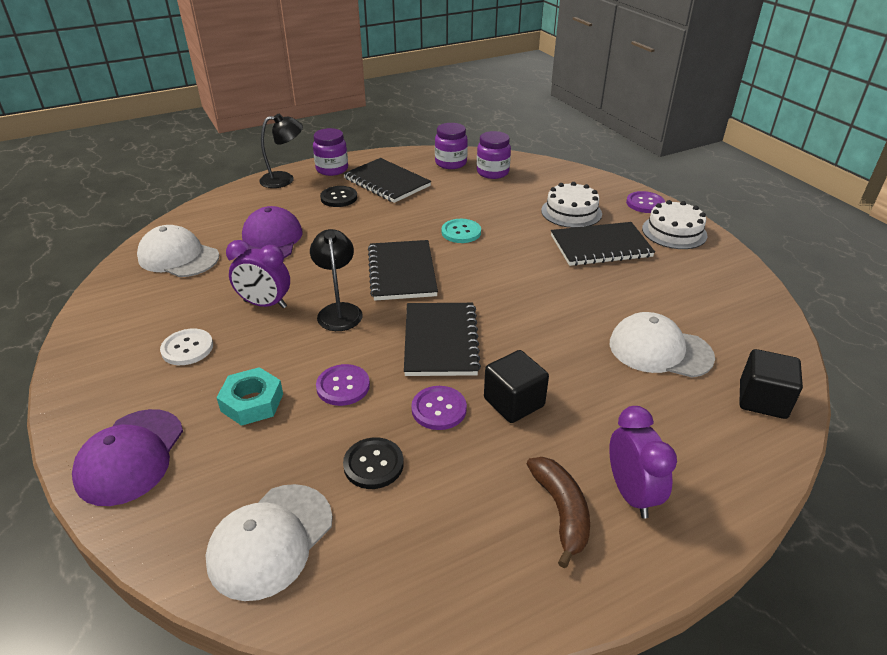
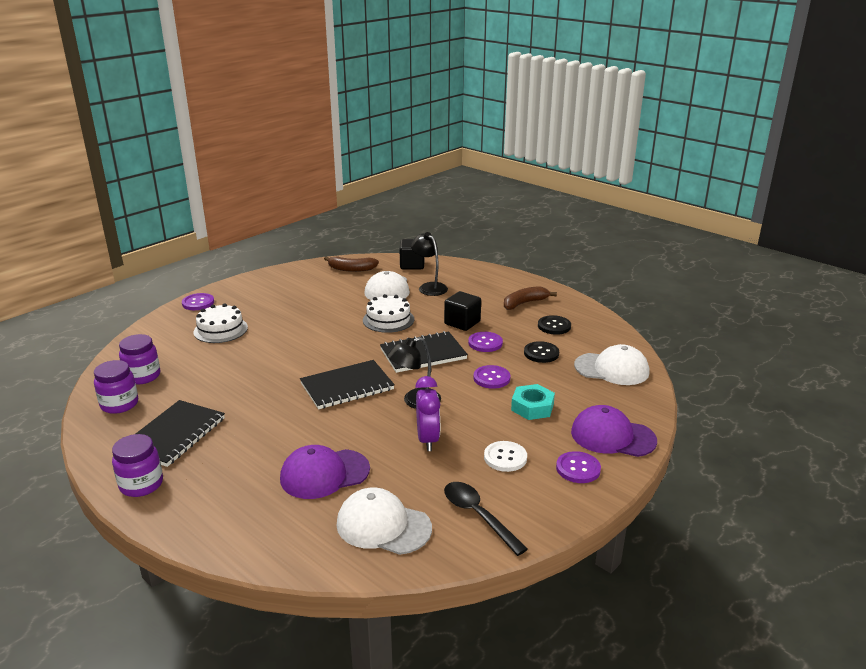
camera: 110 degrees left, 10 degrees down
purple cap [72,409,183,506] -> purple cap turned 150 degrees counterclockwise [571,405,657,457]
white cap [137,225,219,277] -> white cap turned 105 degrees clockwise [336,488,432,555]
black lamp [259,114,303,188] -> black lamp moved to [411,232,448,296]
black button [320,186,357,207] -> black button moved to [538,315,571,335]
turquoise button [442,219,481,243] -> none
black notebook [551,222,655,266] -> none
purple clock [609,406,677,518] -> none
white cake [642,200,707,249] -> white cake moved to [363,294,414,333]
none -> brown banana [324,256,379,272]
none -> black spoon [444,482,528,556]
none -> purple button [556,451,601,483]

